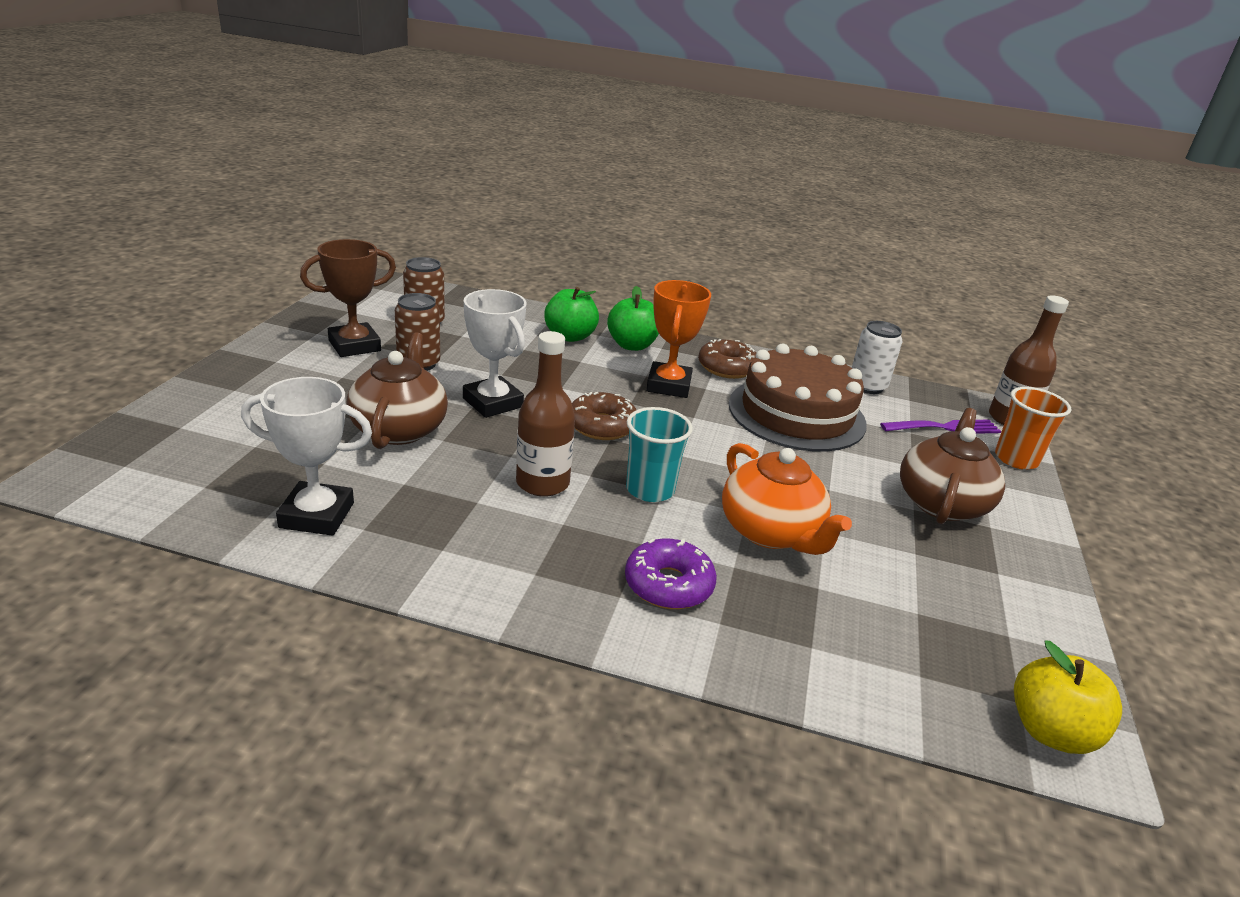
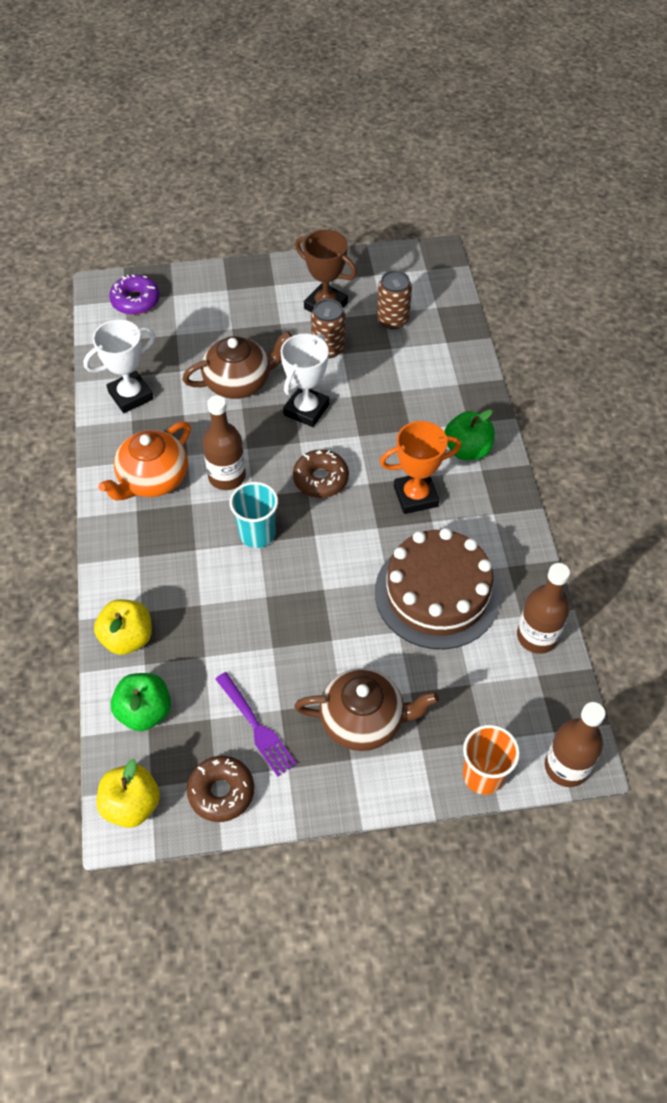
camera: 70 degrees right, 25 degrees up
white trophy [241,377,372,536] -> white trophy turned 75 degrees clockwise [83,319,155,413]
green apple [545,287,599,342] -> green apple moved to [111,673,171,731]
purple donut [625,538,717,609] -> purple donut moved to [109,274,160,315]
brown donut [698,339,756,379] -> brown donut moved to [187,756,254,822]
orange teapot [722,443,852,555] -> orange teapot moved to [98,422,191,501]
white can [852,321,903,394] -> brown bottle [517,563,570,654]
purple fork [880,420,1001,434] -> purple fork moved to [215,672,297,777]
none -> yellow apple [94,599,152,655]

